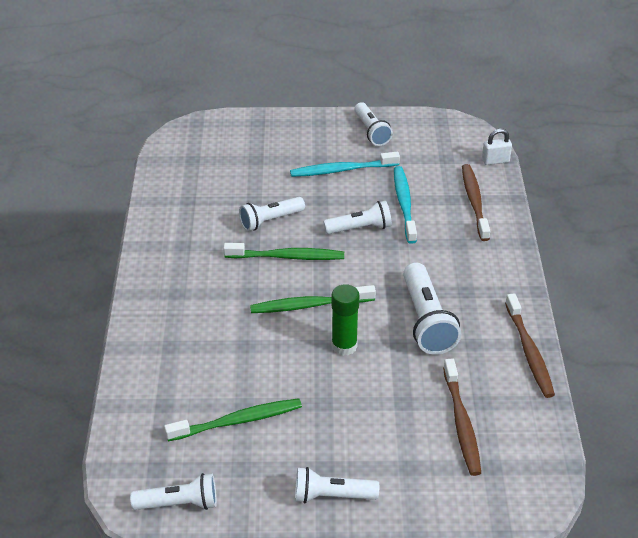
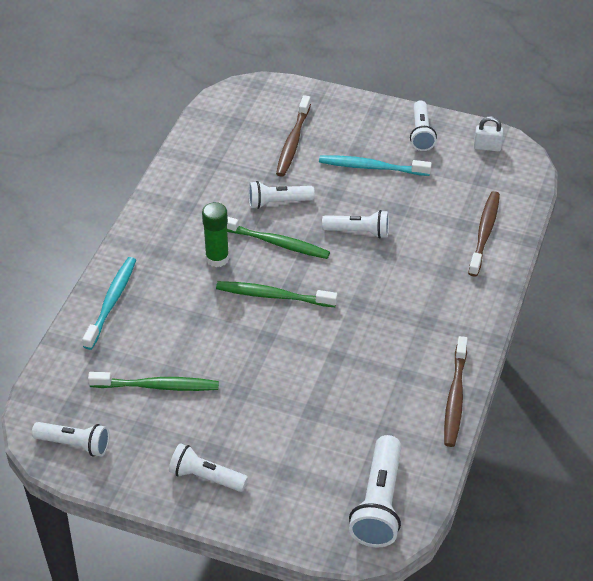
camera: 20 degrees right, 5 degrees up
green glue stick [331,284,359,356] -> green glue stick moved to [202,202,229,267]
turquoise toothbrush [394,166,417,244] -> turquoise toothbrush moved to [82,257,136,350]
white flashlight [403,262,461,355] -> white flashlight moved to [349,435,402,547]
brown toothbrush [443,359,481,476] -> brown toothbrush moved to [276,95,311,177]
white padlock [482,129,512,165] -> white padlock moved to [474,116,504,151]

